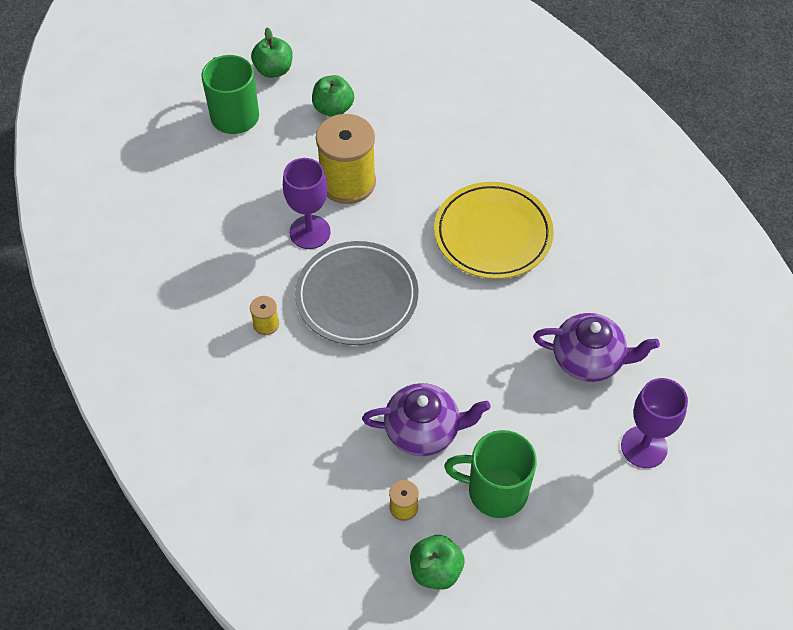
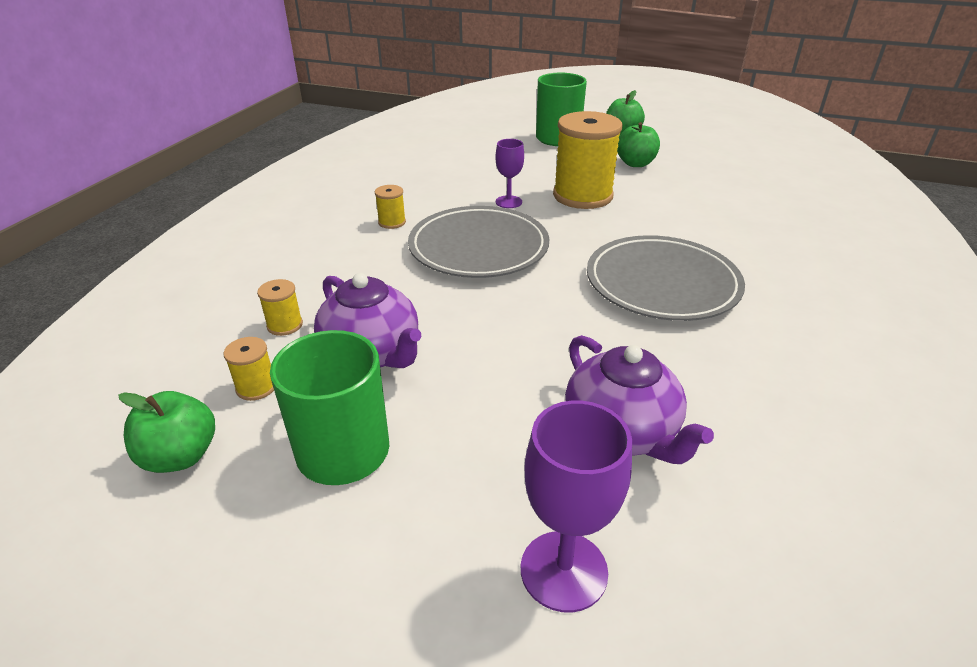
camera: 50 degrees right, 20 degrees down
purple goblet [283,158,331,249] -> purple goblet [496,139,524,208], size x0.62
yellow plate [434,182,554,279] -> grey plate [587,235,745,321]
none -> yellow spool [257,279,303,336]

